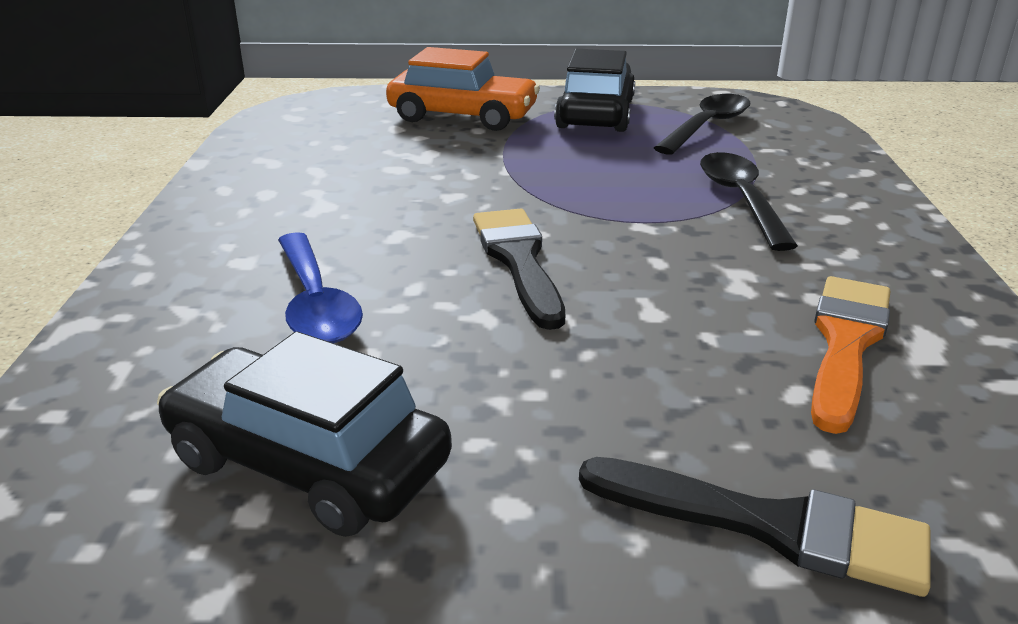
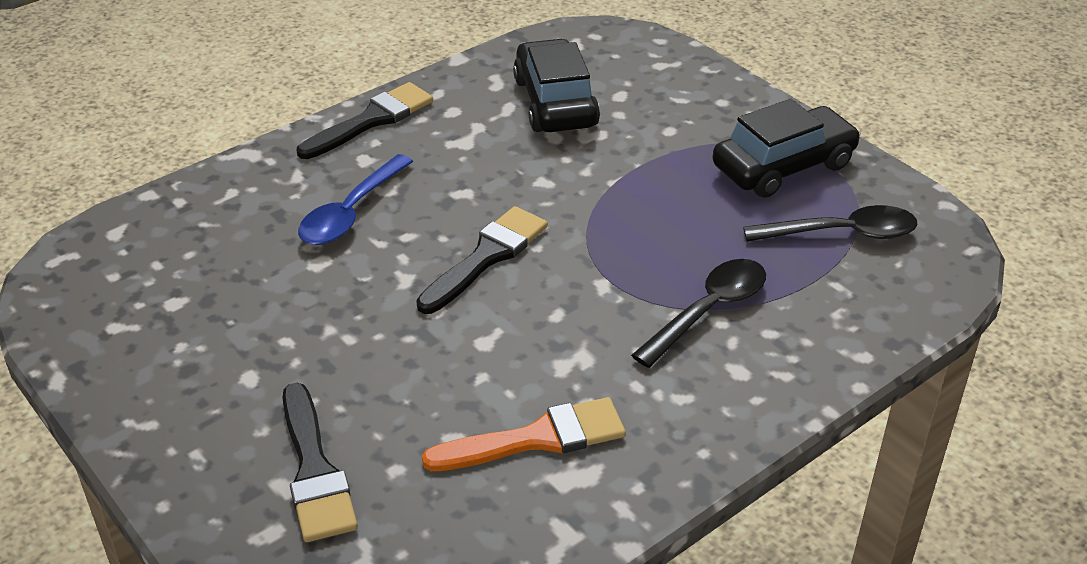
camera: 50 degrees right, 10 degrees up
black car [157,331,452,537] -> black car moved to [513,39,600,132]
orange car [386,47,540,131] -> none
none -> black brush [297,82,433,159]

